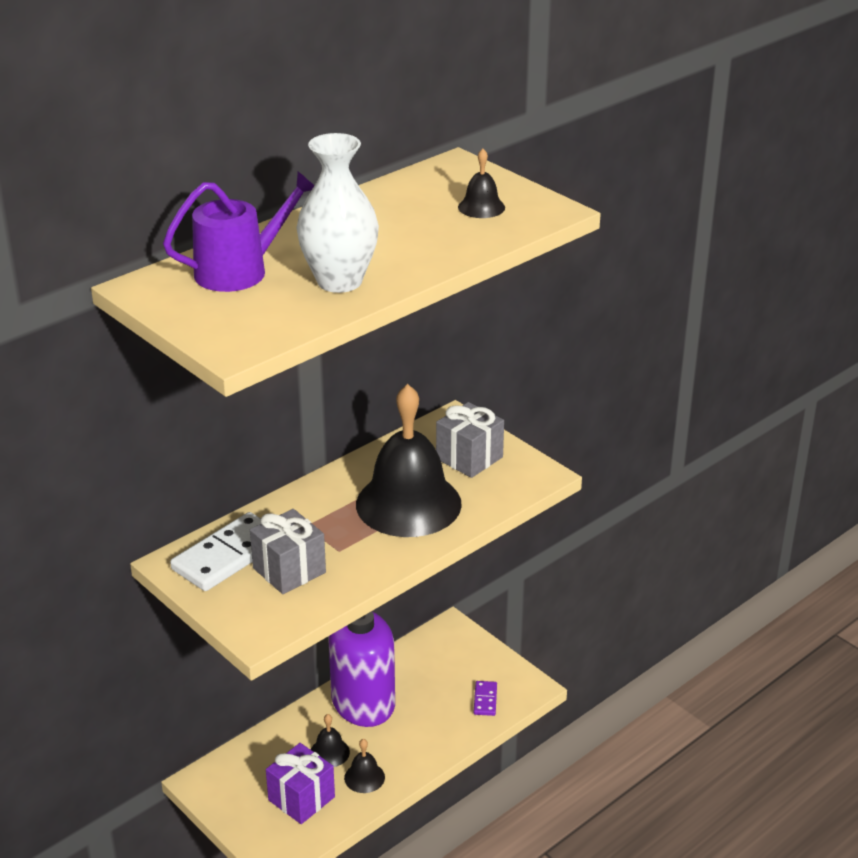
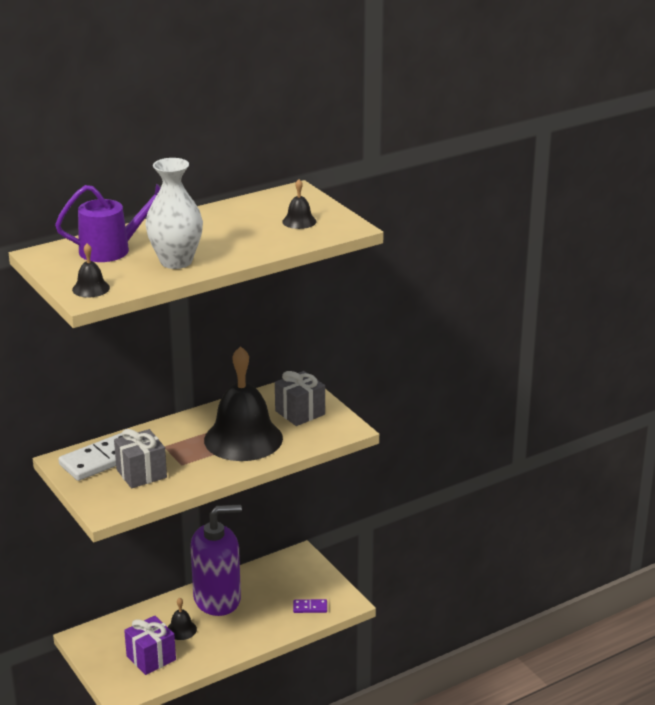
camera: 10 degrees right, 5 degrees down
black bell [344,739,385,793] -> black bell moved to [72,243,110,297]
purple domino [474,681,497,716] -> purple domino turned 75 degrees clockwise [293,599,327,613]

